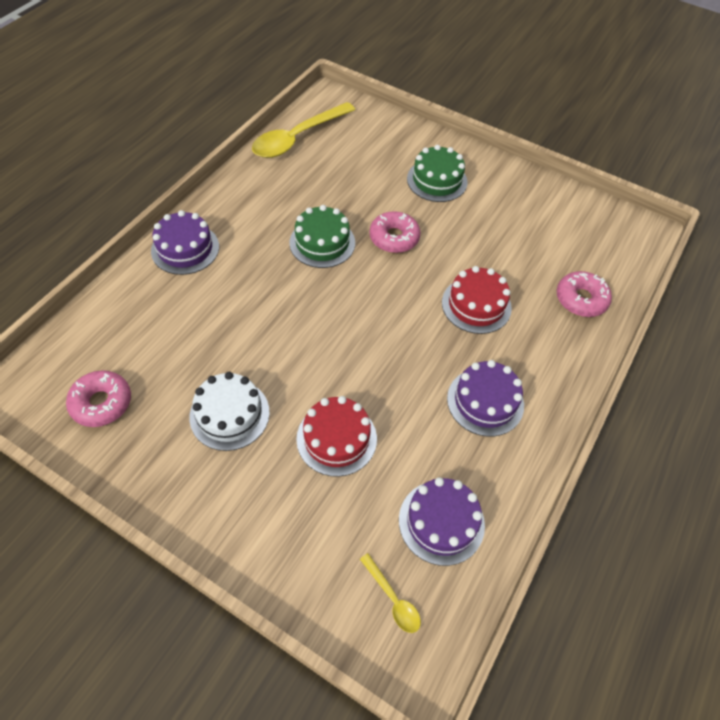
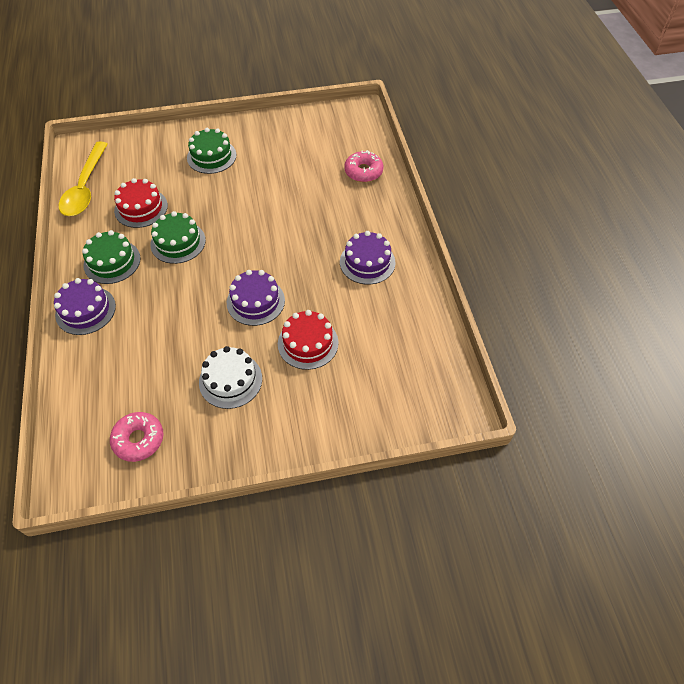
camera: 40 degrees left, 0 degrees up
yellow spoon [360,553,421,633] -> none
pink donut [369,211,420,253] -> none
purple cake [399,477,485,566] -> purple cake moved to [227,270,285,326]
red cake [442,266,512,334] -> red cake moved to [114,178,168,228]
none -> green cake [82,230,141,284]

